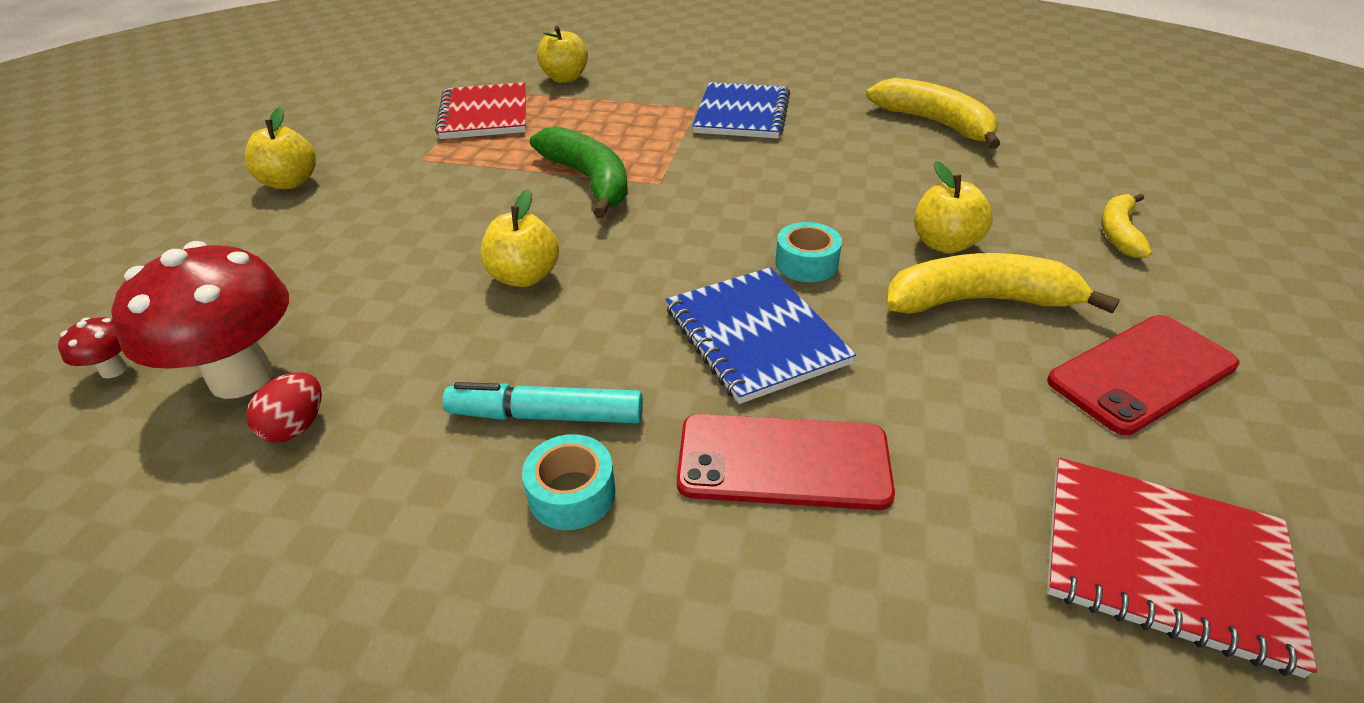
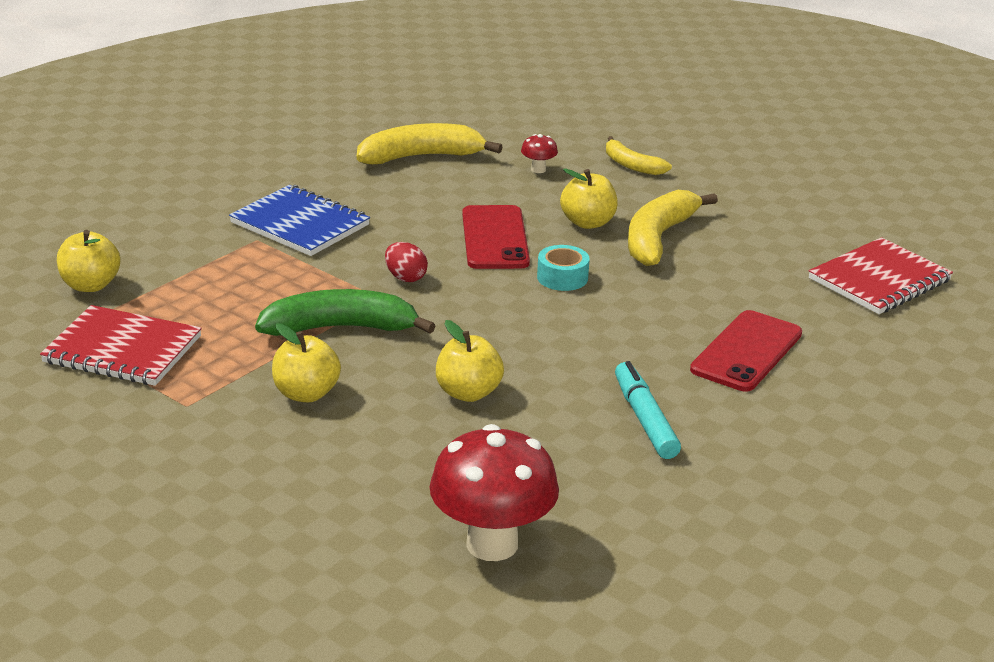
camera: 65 degrees left, 10 degrees down
red mushroom [58,317,128,378] -> red mushroom moved to [521,134,558,173]
yellow apple [245,107,316,189] -> yellow apple moved to [272,323,341,403]
red egg [246,372,322,443] -> red egg moved to [385,242,428,282]
turquoise marker [442,382,643,423] -> turquoise marker turned 135 degrees clockwise [615,361,681,459]
turquoise tape [522,434,615,530] -> none
blue notebook [666,267,856,404] -> none
red phone [1047,315,1240,435] -> red phone moved to [462,205,530,269]

